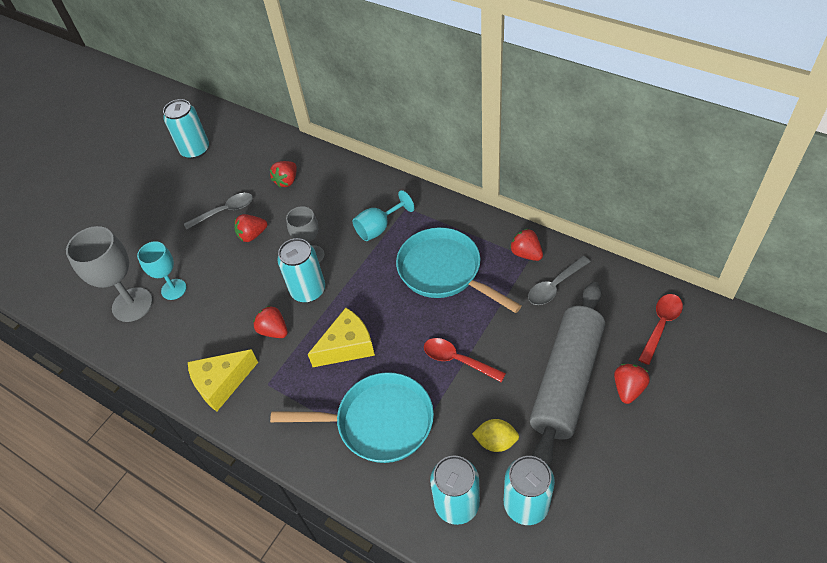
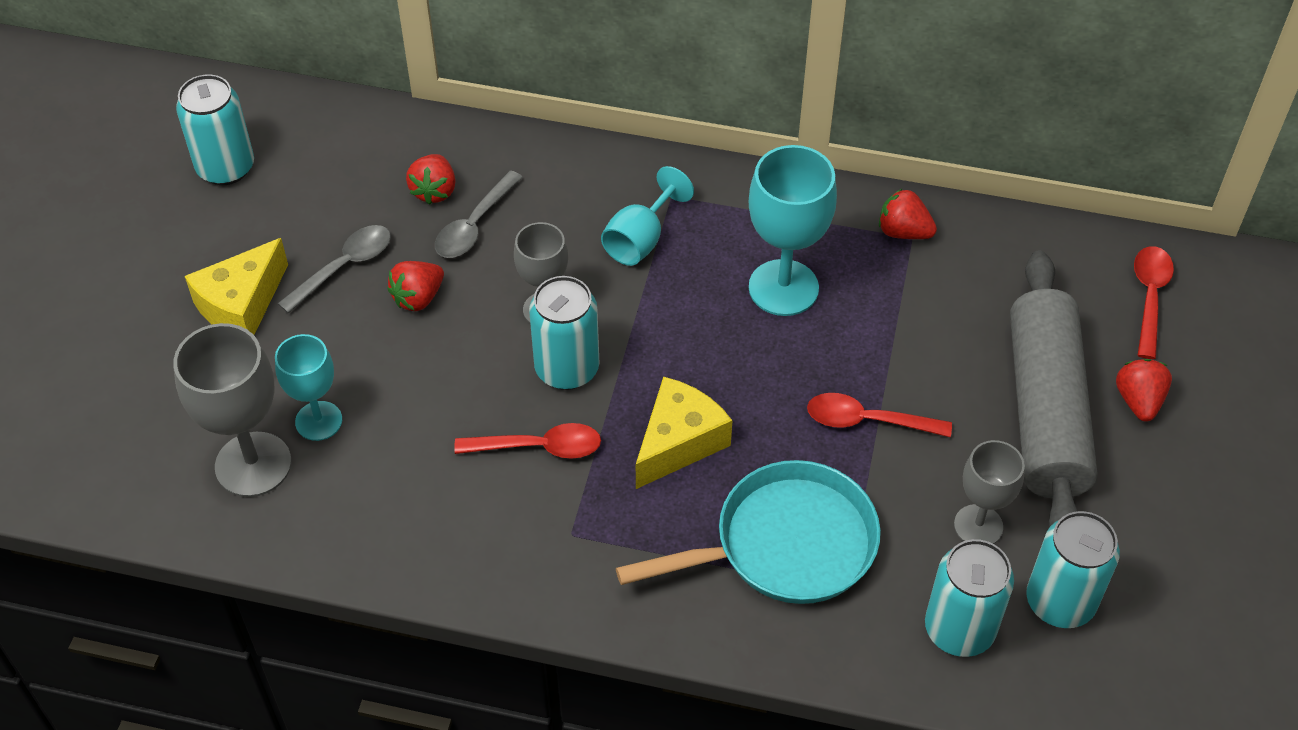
camera: 25 degrees left, 0 degrees up
yellow cheese [188,349,258,412] -> yellow cheese moved to [185,238,288,335]
red strawberry [253,305,288,338] -> red spoon [454,423,601,459]
turquoise pan [396,227,522,313] -> turquoise goblet [748,145,837,316]
yellow lemon [472,419,519,452] -> grey goblet [954,440,1025,544]
grey spoon [528,256,591,305] -> grey spoon moved to [435,170,523,258]

